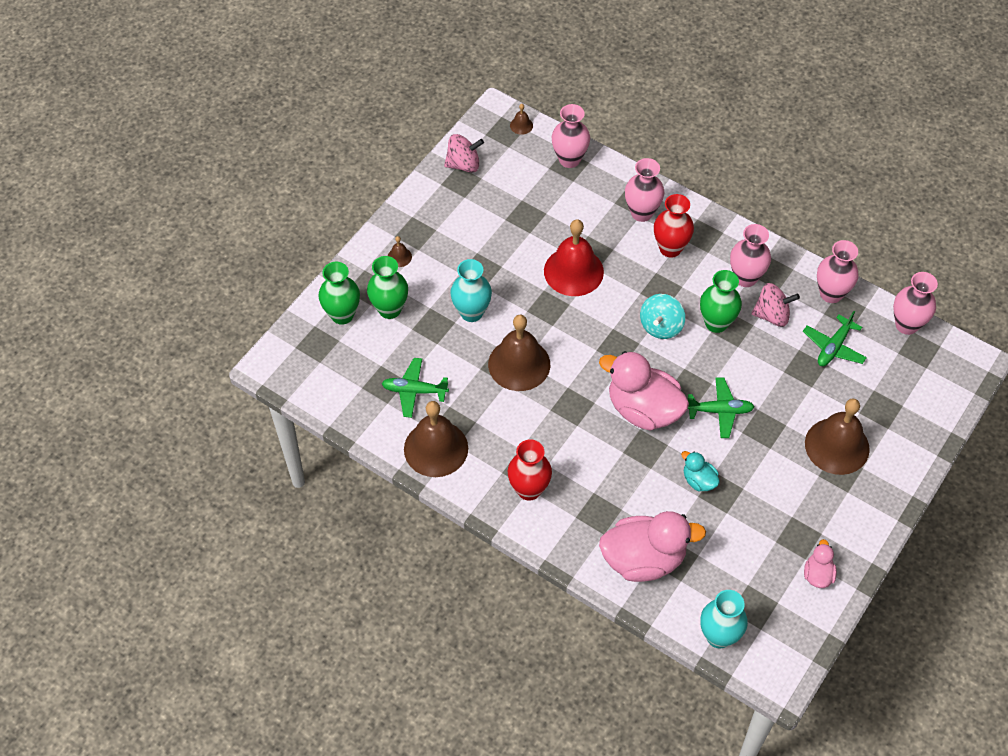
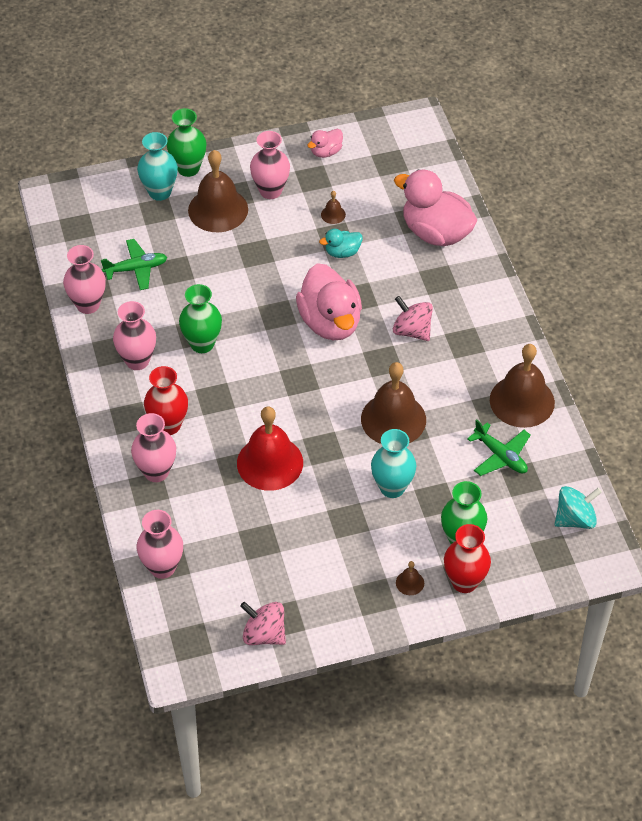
camera: 140 degrees left, 5 degrees down
green vase [318,262,360,325] -> green vase moved to [167,108,206,177]
red vase [508,439,552,501] -> red vase moved to [444,524,491,593]
brown bell [510,104,533,135] -> brown bell moved to [321,191,346,224]
turquoise spinning top [640,294,685,339] -> turquoise spinning top moved to [555,486,602,529]
turquoise duck [681,451,720,492] -> turquoise duck turned 75 degrees clockwise [319,229,363,258]
green plane [688,378,754,438] -> none
turquoise vase [700,590,748,648] -> turquoise vase moved to [137,132,178,201]
pink spinning top [751,283,800,327] -> pink spinning top moved to [393,296,433,341]
pink vase [893,272,938,335] -> pink vase moved to [250,131,290,199]

